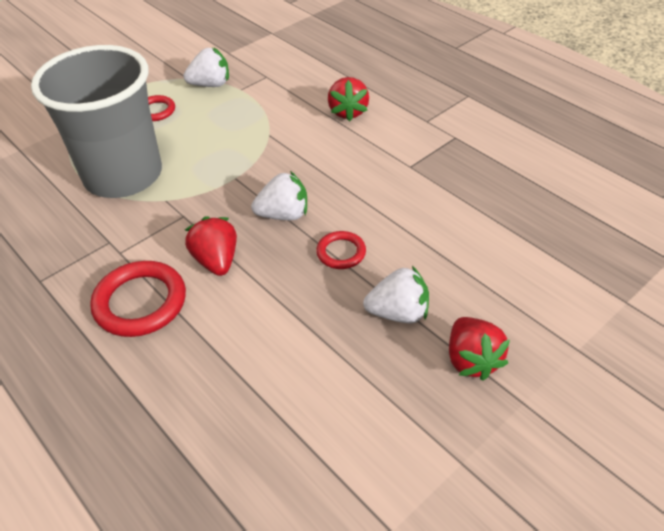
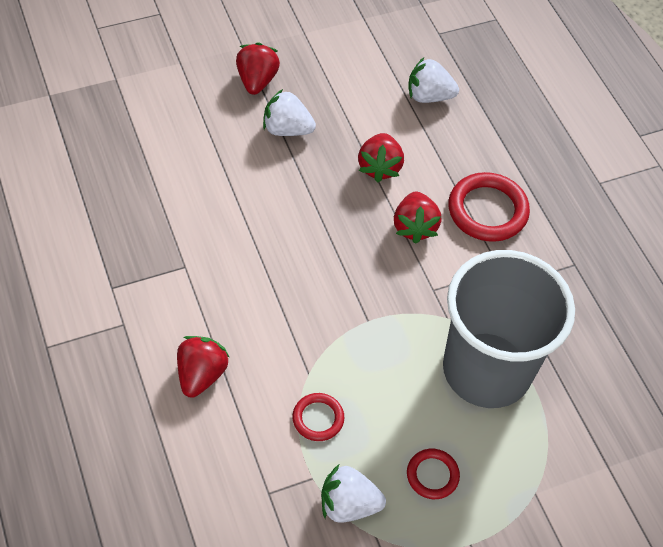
camera: 165 degrees left, 10 degrees up
white strawberry [251,171,307,220] -> white strawberry moved to [408,57,459,103]
red ring [316,231,366,269] -> red ring moved to [292,393,344,441]
none -> red strawberry [358,133,404,182]

